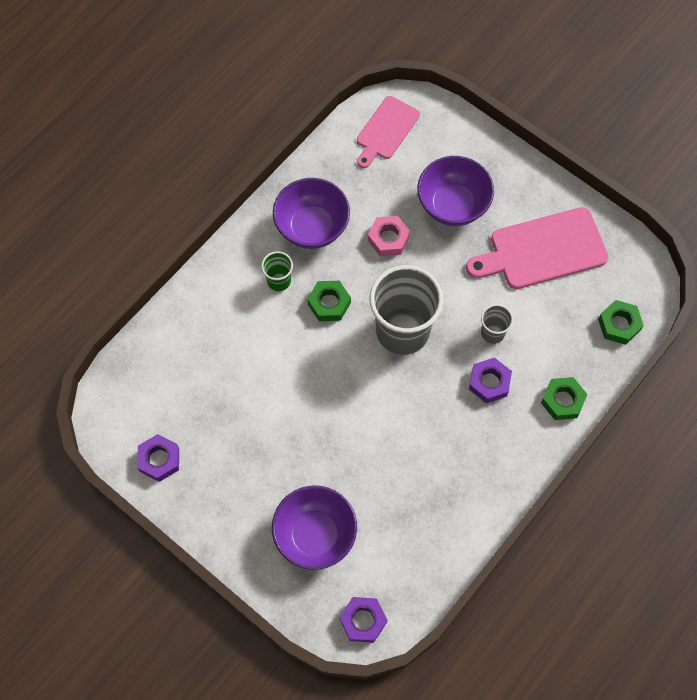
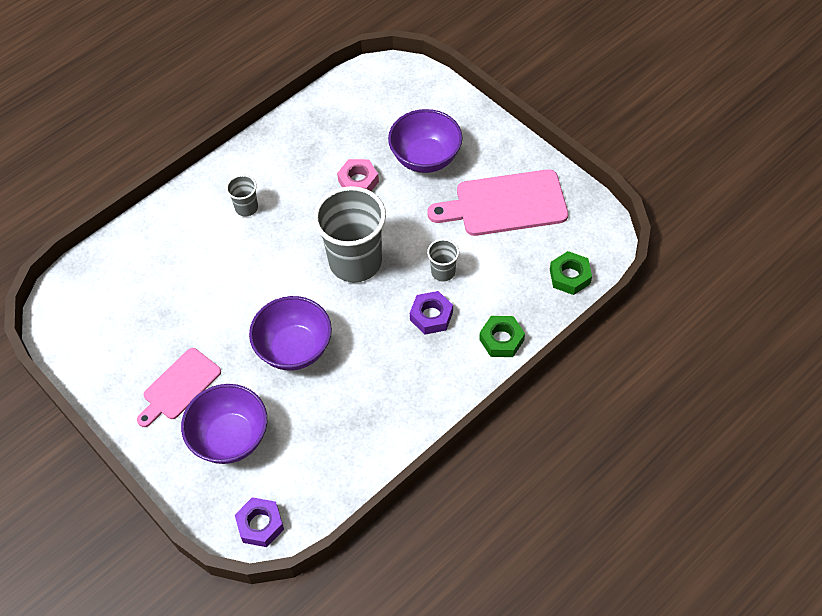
camera: 10 degrees right, 10 degrees down
purple nut [137,434,179,482] -> none
green cup [261,251,293,291] -> grey cup [226,175,258,217]
purple bowl [273,178,350,249] -> purple bowl moved to [249,296,332,370]
green nut [307,281,351,321] -> none
pink cutting board [357,96,420,168] -> pink cutting board moved to [137,348,221,427]

